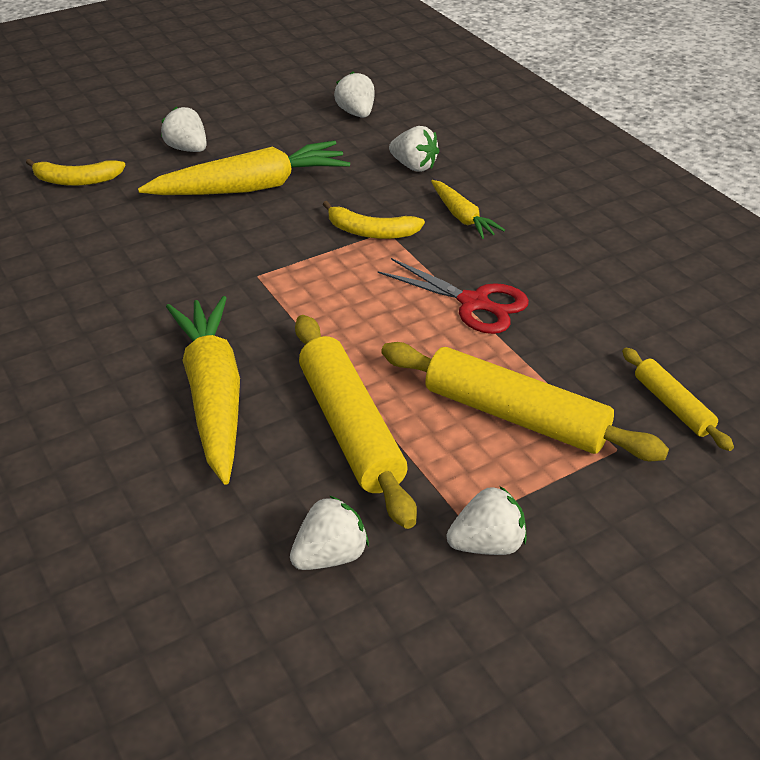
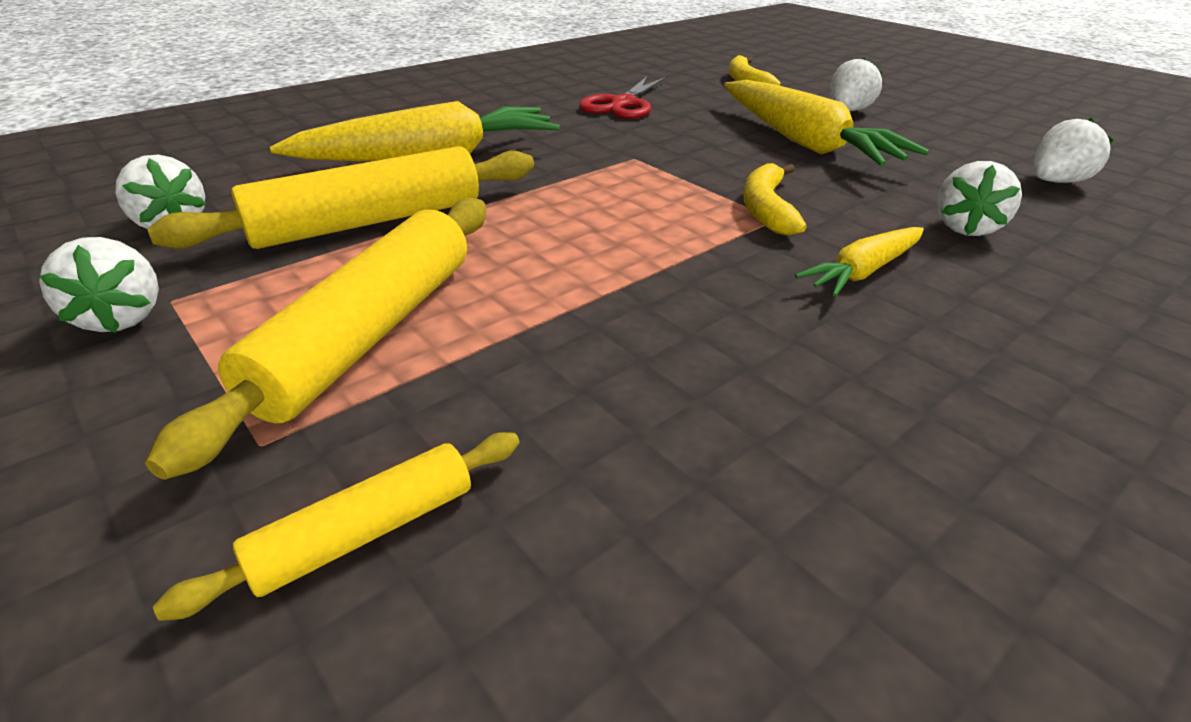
camera: 80 degrees right, 5 degrees down
red scissors [378,258,529,334] -> red scissors moved to [579,76,667,119]

